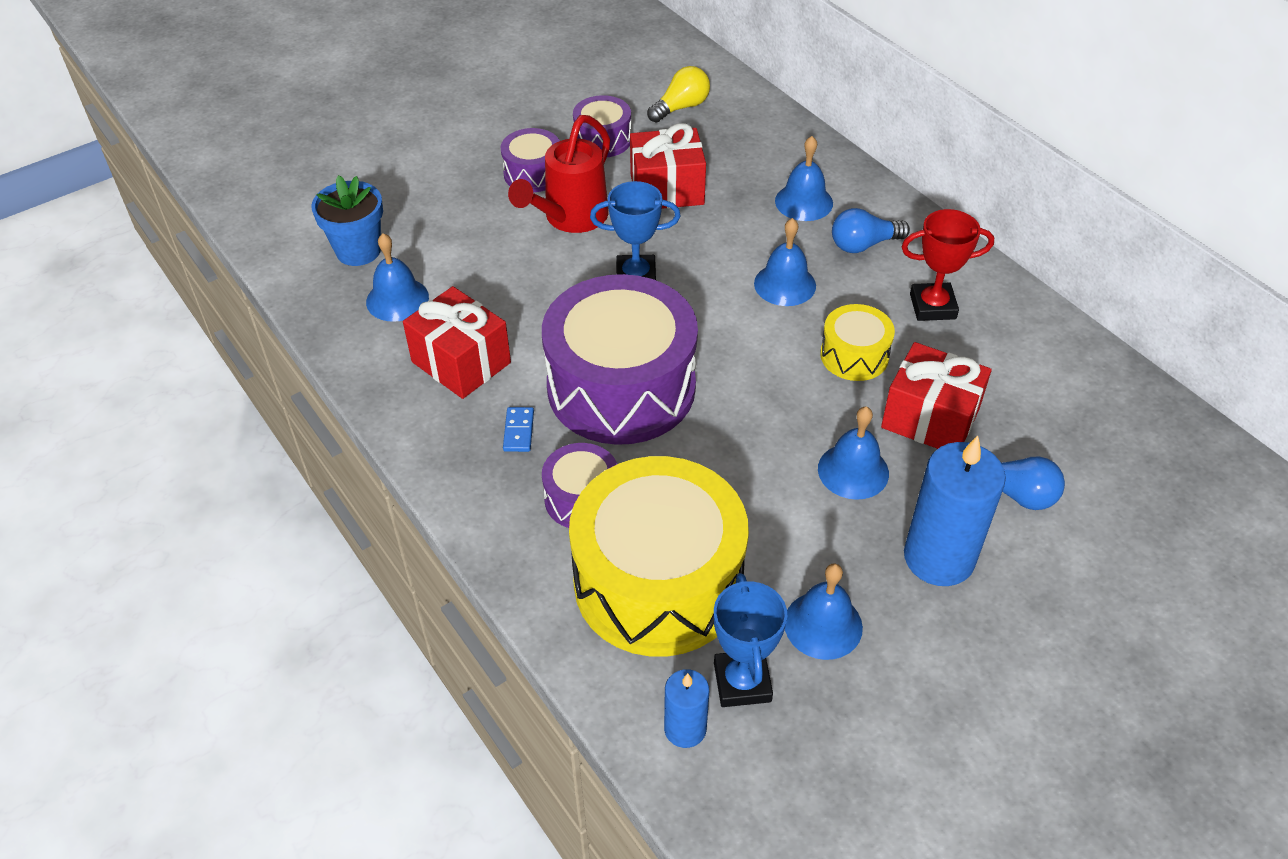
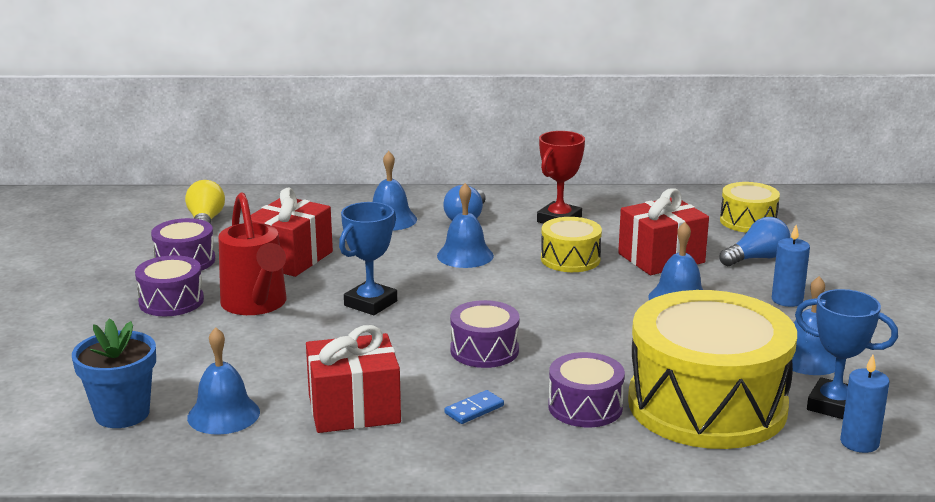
camera: 55 degrees left, 25 degrees down
blue domino [503,407,534,452] -> blue domino turned 75 degrees counterclockwise [445,390,504,424]
purple drum [542,274,698,445] -> purple drum [450,300,520,368], size x0.47
blue candle [904,436,1006,586] -> blue candle [772,225,810,307], size x0.54
none -> yellow drum [720,182,780,233]

